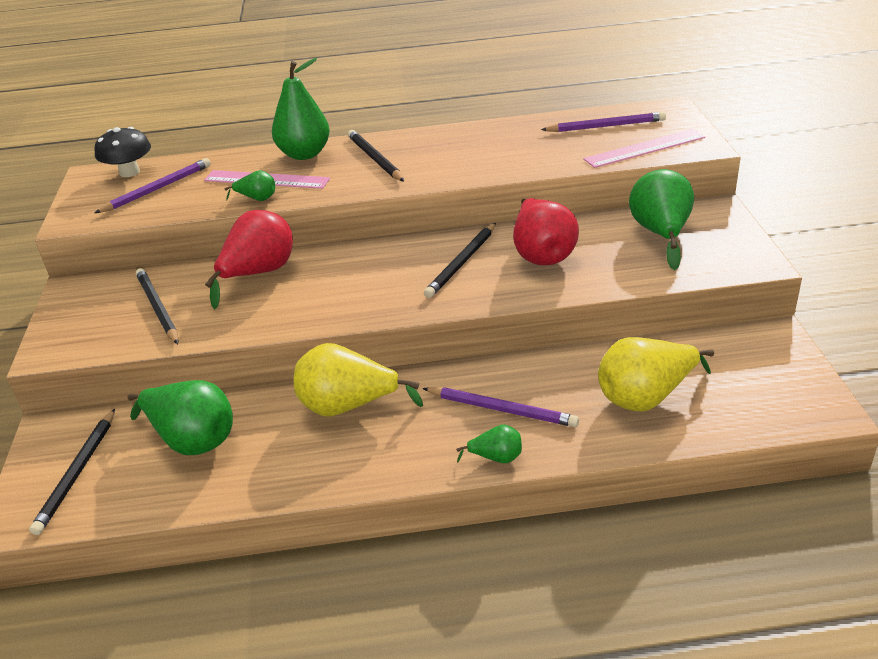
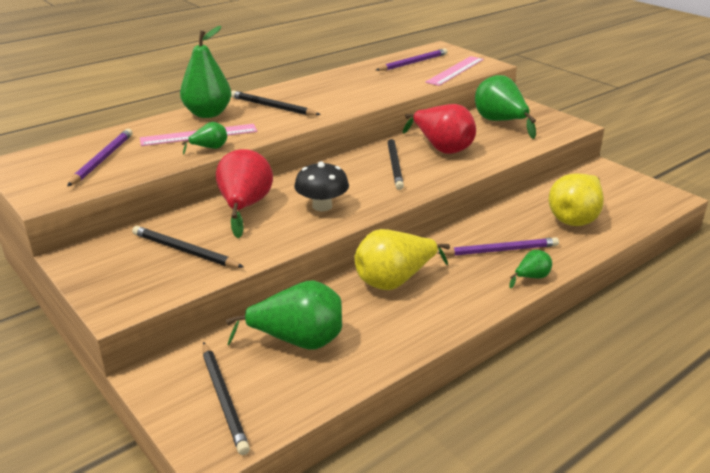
camera: 35 degrees left, 5 degrees down
black mushroom [94,127,151,177] -> black mushroom moved to [294,161,349,211]

